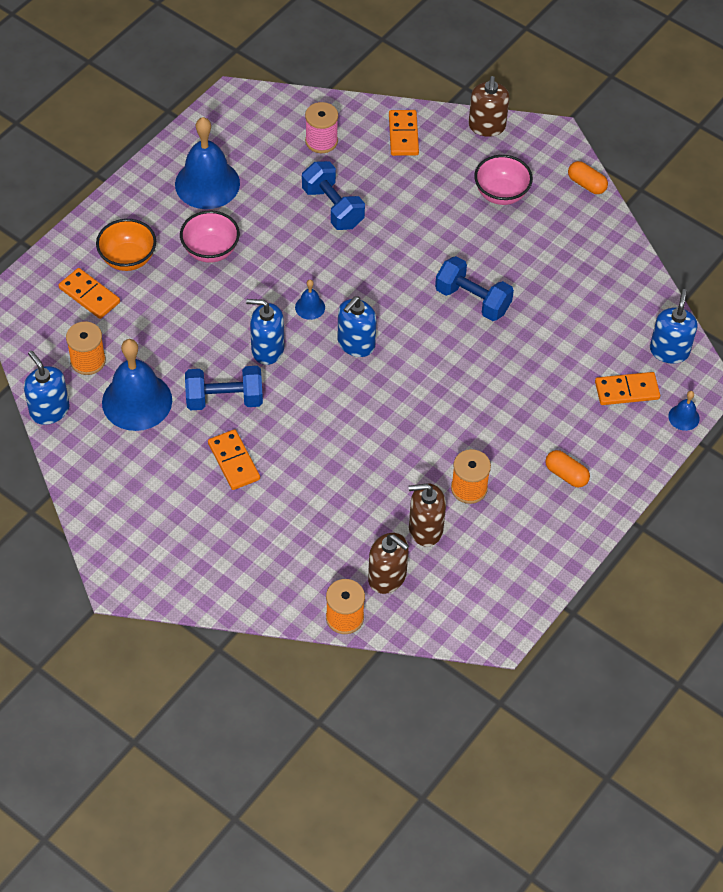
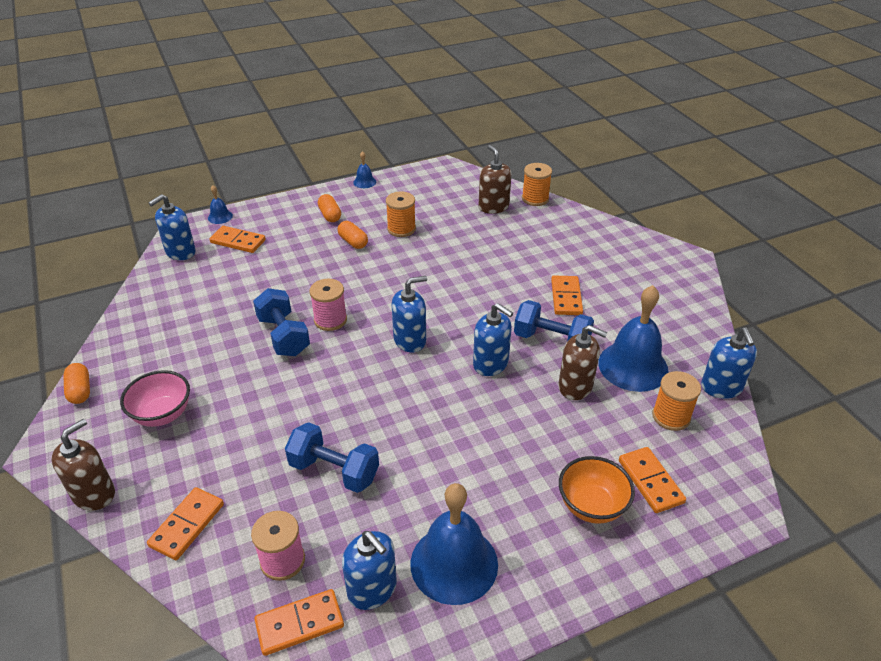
camera: 150 degrees left, 15 degrees down
pink bowl [180,211,240,263] -> none
blue bell [295,280,325,320] -> blue bell moved to [353,151,376,188]
blue dumbbell [302,161,365,230] -> blue dumbbell turned 60 degrees counterclockwise [285,422,379,493]
brown soap dispenser [408,483,446,547] -> brown soap dispenser moved to [558,325,607,400]
none -> orange domino [254,589,344,656]
none -> pink spool [310,279,347,331]
none -> orange capsule [338,221,368,249]
none -> blue soap dispenser [342,531,397,610]

